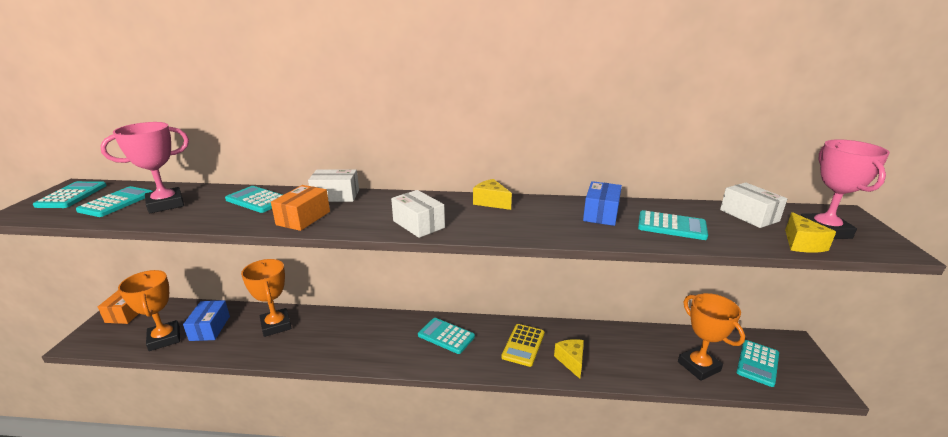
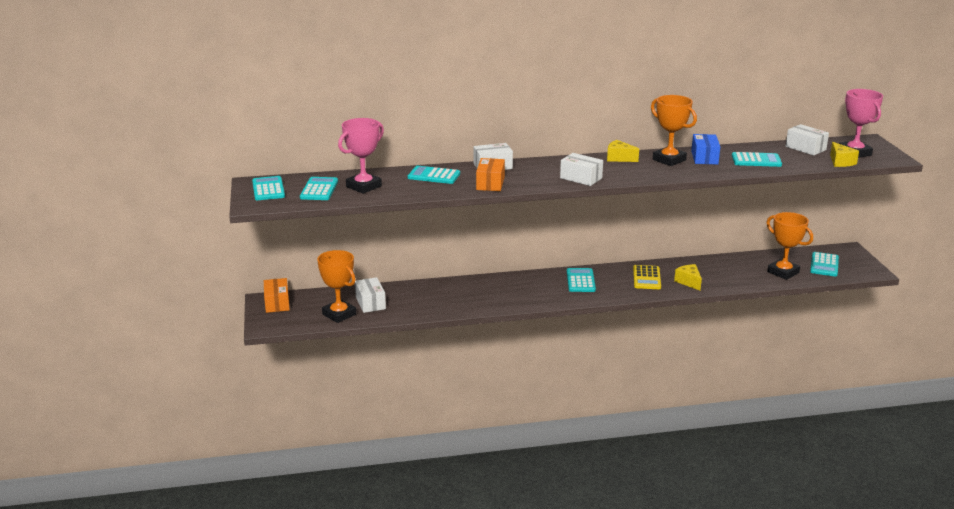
camera: 15 degrees left, 0 degrees up
blue box [183,300,230,341] -> white box [355,277,386,313]
orange trophy [241,259,292,337] -> orange trophy moved to [651,95,697,166]
turquoise calculator [418,318,475,354] -> turquoise calculator turned 75 degrees clockwise [567,268,596,292]

